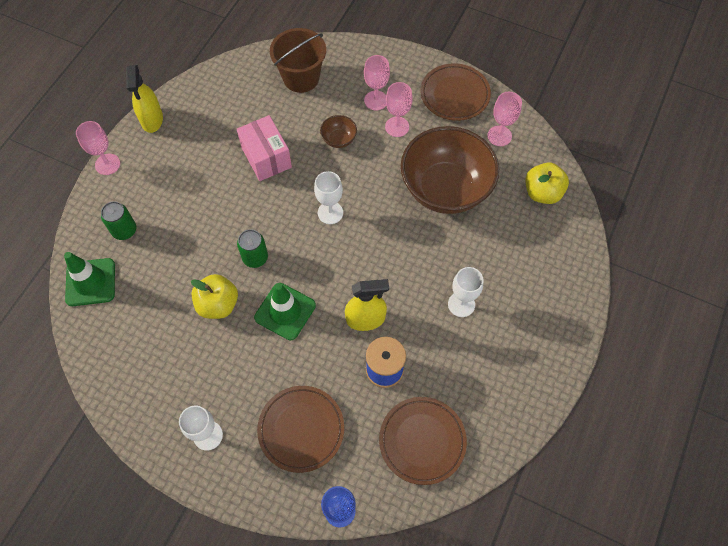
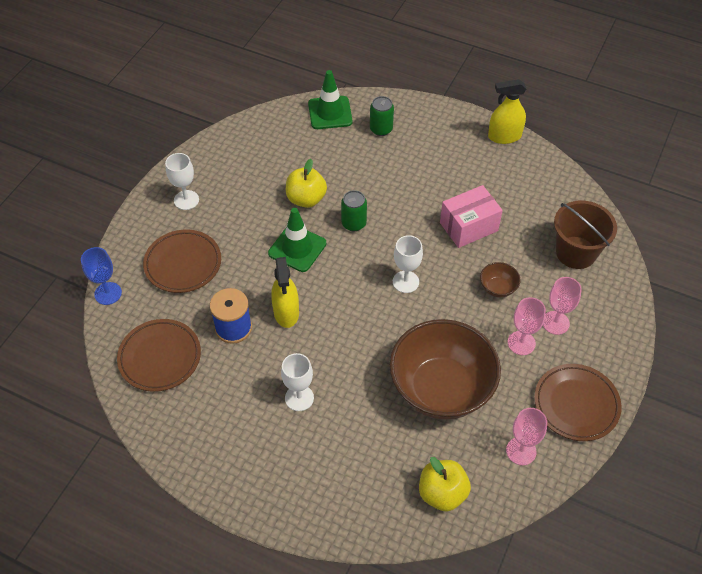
camera: 90 degrees right, 10 degrees down
pink goblet [76,121,120,175] -> none

